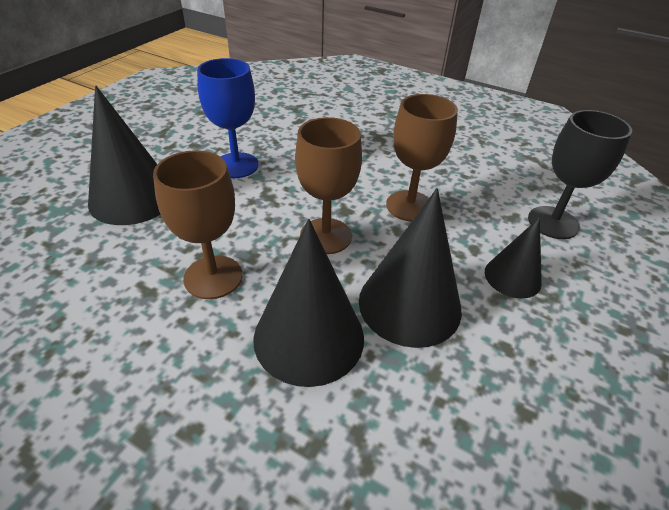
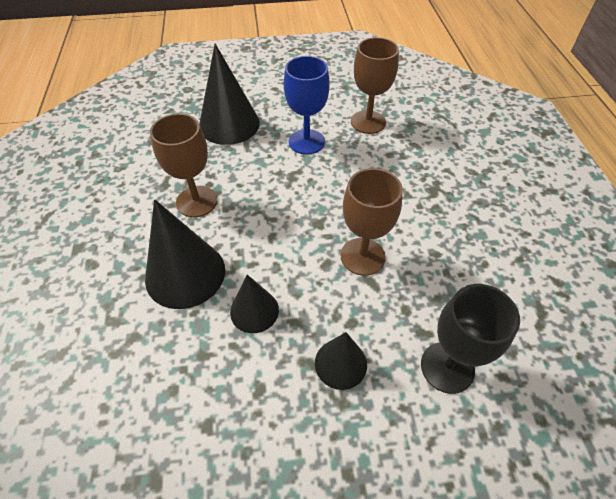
camera: 55 degrees right, 10 degrees up
brown goblet [295,117,362,254] -> brown goblet moved to [351,37,399,134]
black cone [359,188,462,348] -> black cone [230,275,279,333], size x0.58

